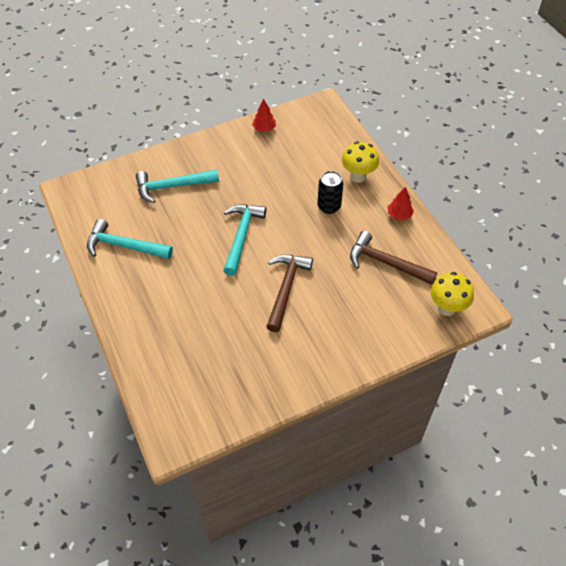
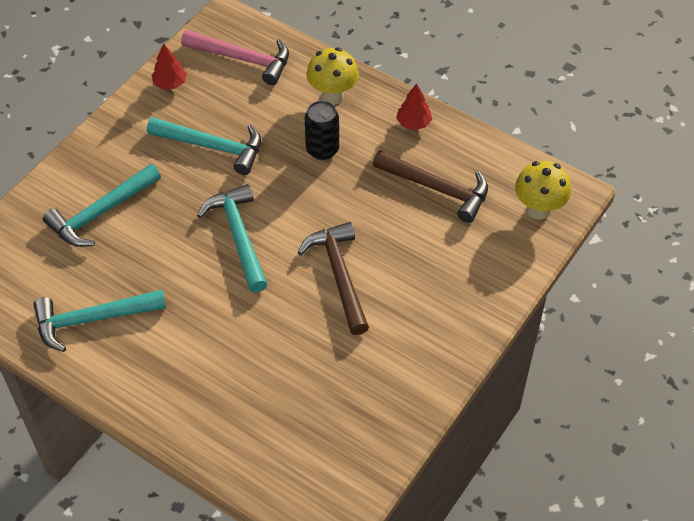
camera: 30 degrees left, 0 degrees up
brown hammer [350,231,437,285] -> brown hammer turned 150 degrees counterclockwise [373,150,488,223]
none -> turquoise hammer [147,117,261,175]
none -> pink hammer [181,30,289,85]

